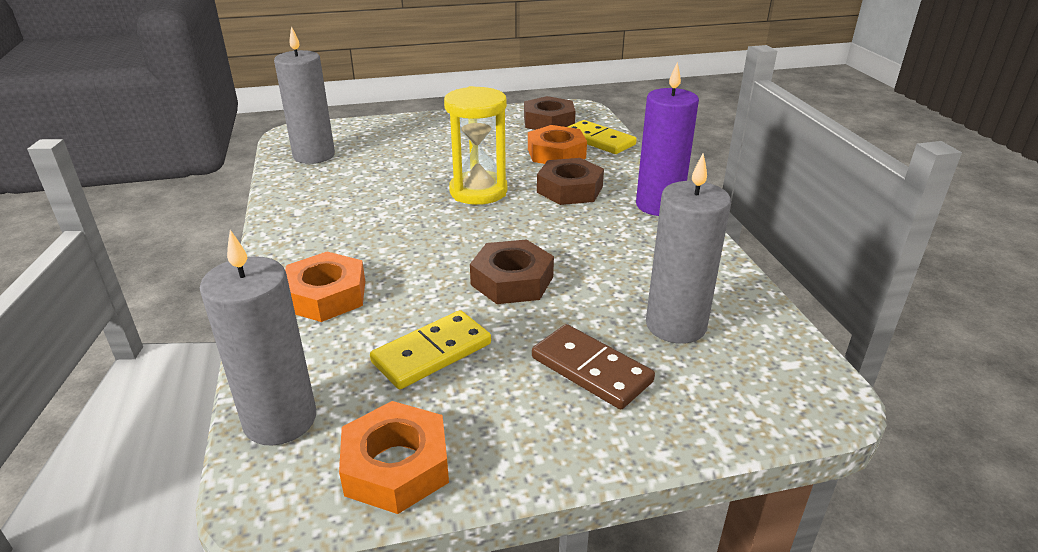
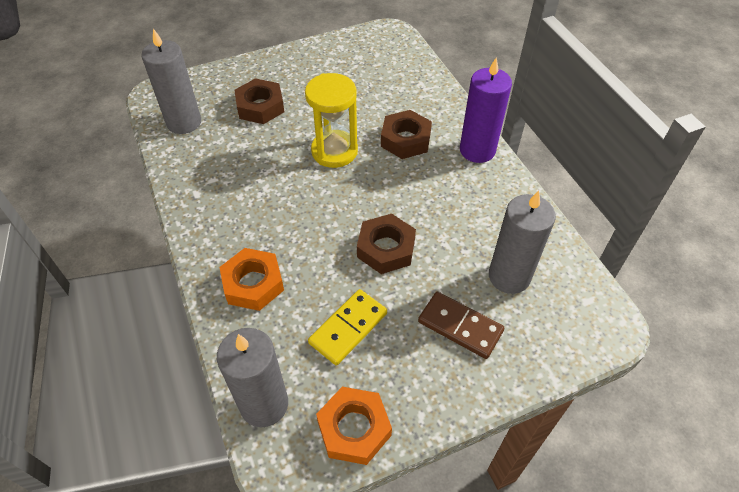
camera: 10 degrees left, 20 degrees up
brown nut [524,96,575,130] -> brown nut moved to [234,78,284,124]
orange nut [528,125,587,164] -> none
yellow domino [568,120,637,154] -> none

